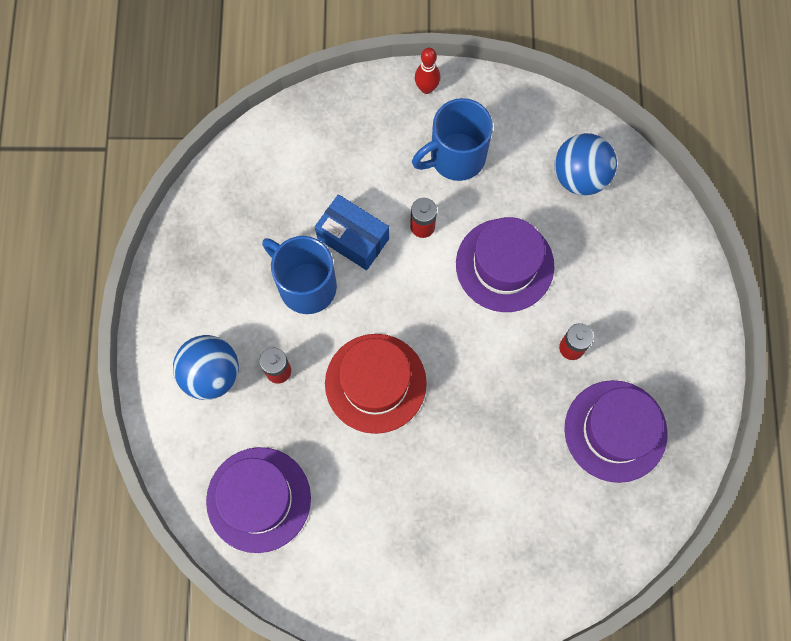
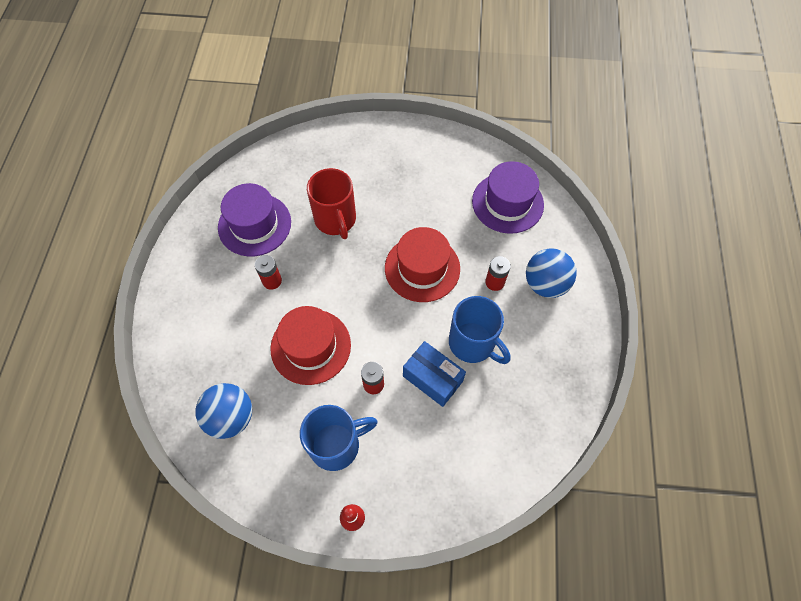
camera: 175 degrees left, 10 degrees down
purple hat [456,217,554,312] -> red hat [270,306,351,385]
none -> red mug [307,168,356,239]

